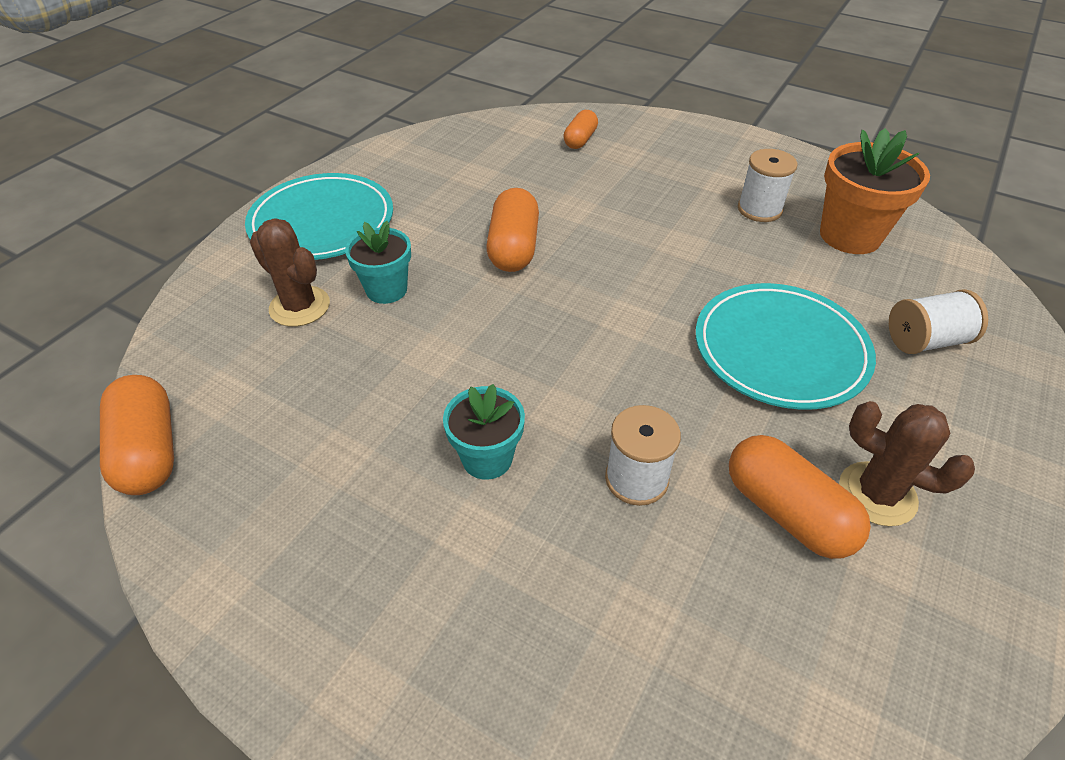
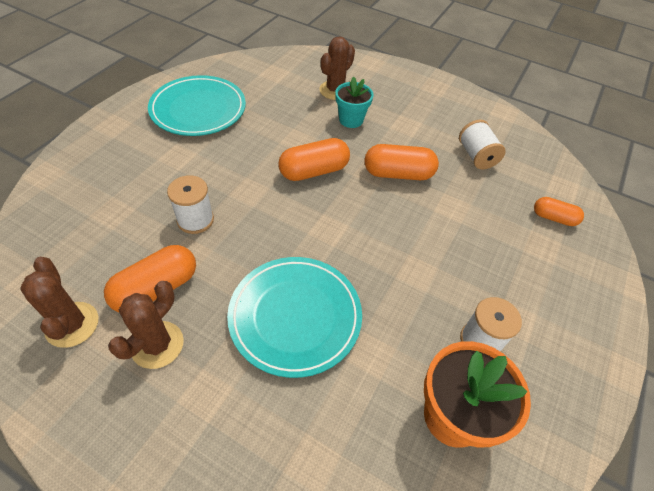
camera: 85 degrees right, 5 degrees up
orange capsule [100,375,174,495] -> orange capsule moved to [278,138,350,181]
turquoise plate [245,173,393,260] -> turquoise plate moved to [148,75,246,136]
turquoise flower pot [443,384,525,480] -> none
white spool [889,289,988,354] -> white spool moved to [459,120,506,169]
none -> brown cactus [20,257,99,348]

